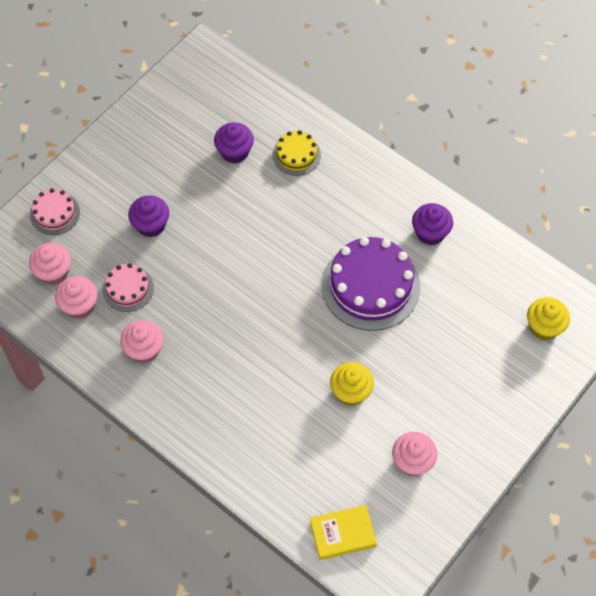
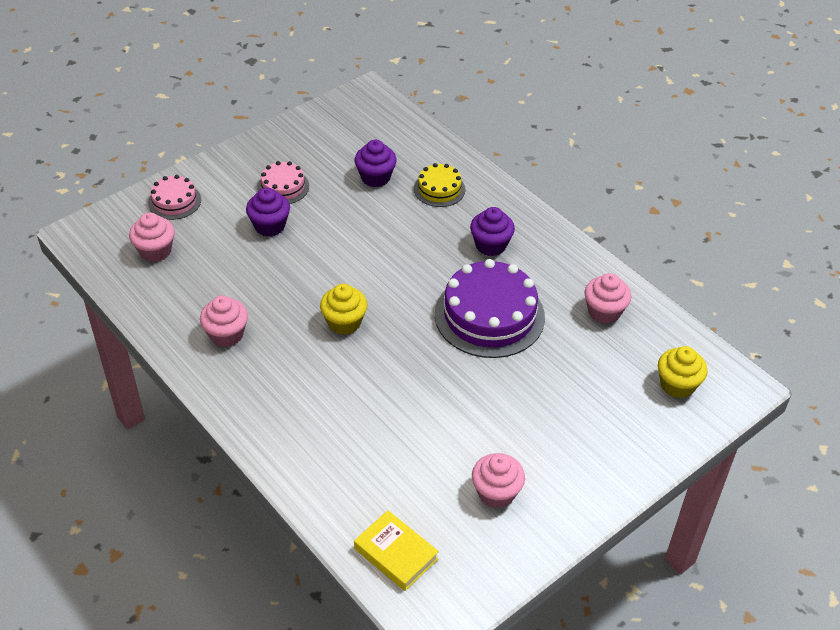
camera: 10 degrees right, 15 degrees down
pink cupcake [55,276,98,319] -> pink cupcake moved to [584,273,631,324]
pink cake [103,263,154,312] -> pink cake moved to [257,161,309,204]
yellow book [310,505,377,560] -> yellow book turned 45 degrees clockwise [354,510,439,591]
yellow cupcake [330,362,374,406] -> yellow cupcake moved to [320,284,367,335]
purple cupcake [412,203,453,245] -> purple cupcake moved to [470,207,515,256]

